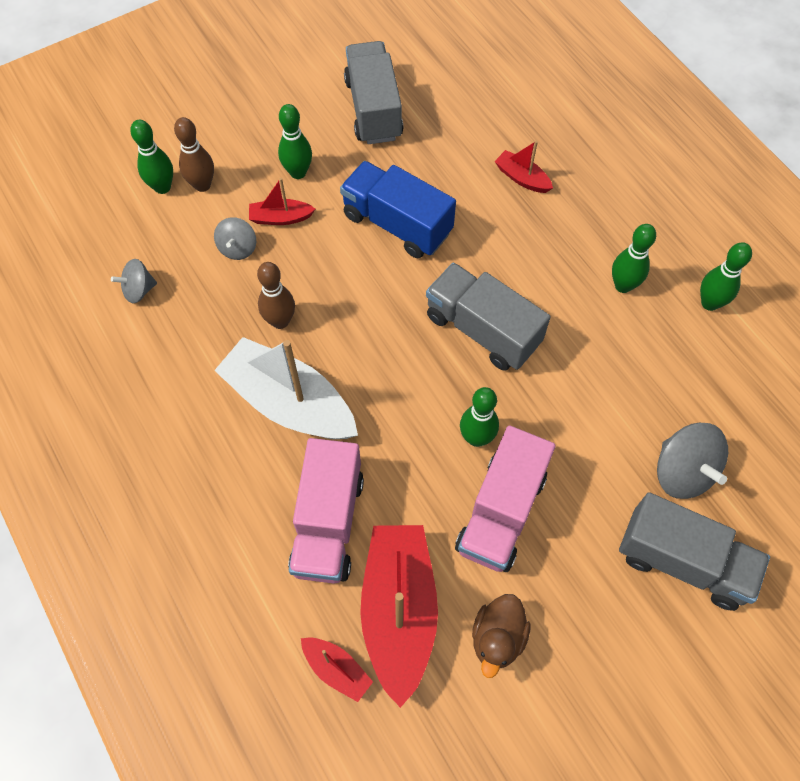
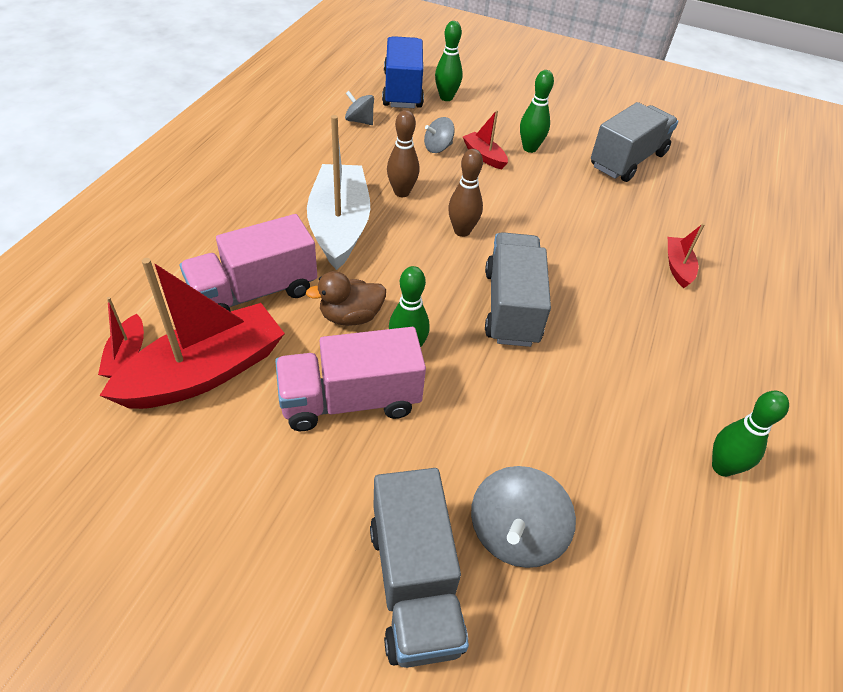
camera: 50 degrees right, 15 degrees down
brown bowling pin [174,117,214,192] -> brown bowling pin moved to [448,149,483,237]
blue truck [340,161,456,258] -> blue truck moved to [382,36,424,108]
brown duck [472,594,531,678] -> brown duck moved to [306,271,386,326]
green bowling pin [612,224,656,293] -> none

